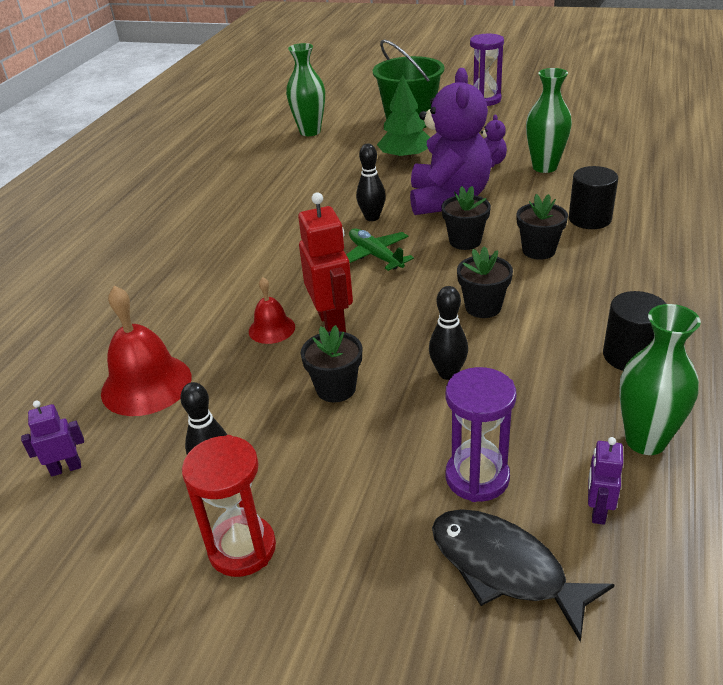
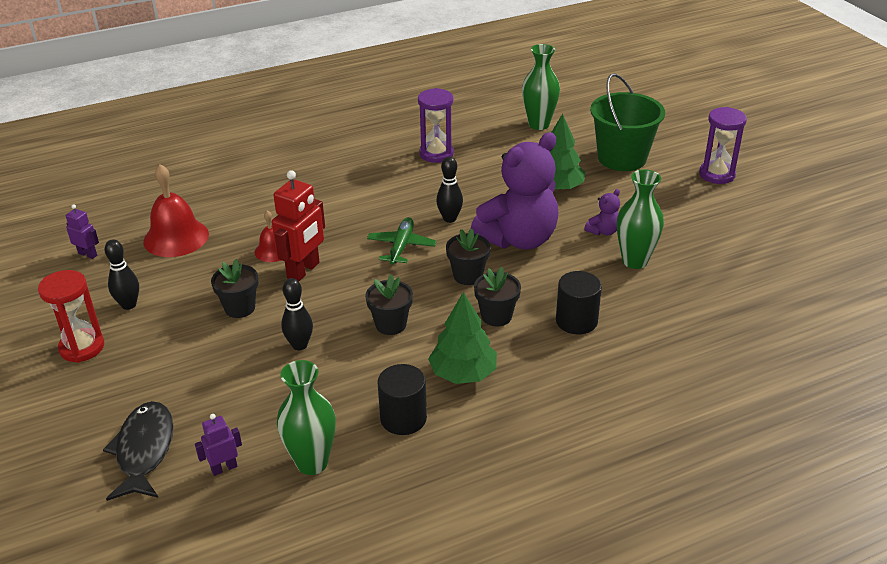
camera: 45 degrees right, 0 degrees up
purple hourglass [446,367,516,502] -> purple hourglass moved to [418,88,454,163]
none -> green tree [428,292,497,384]

